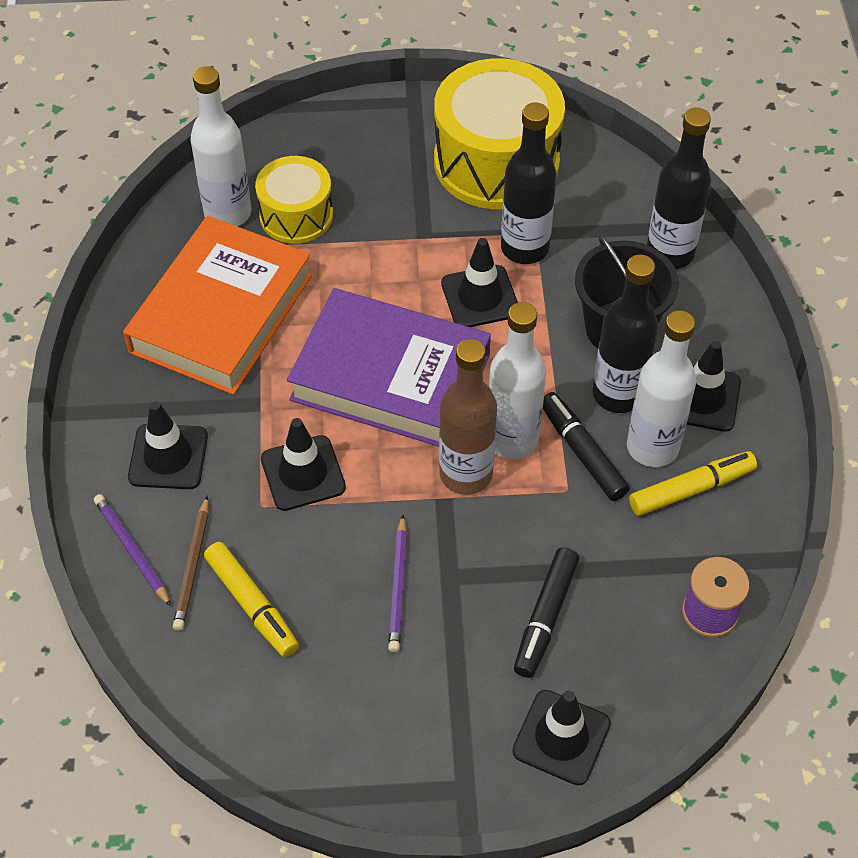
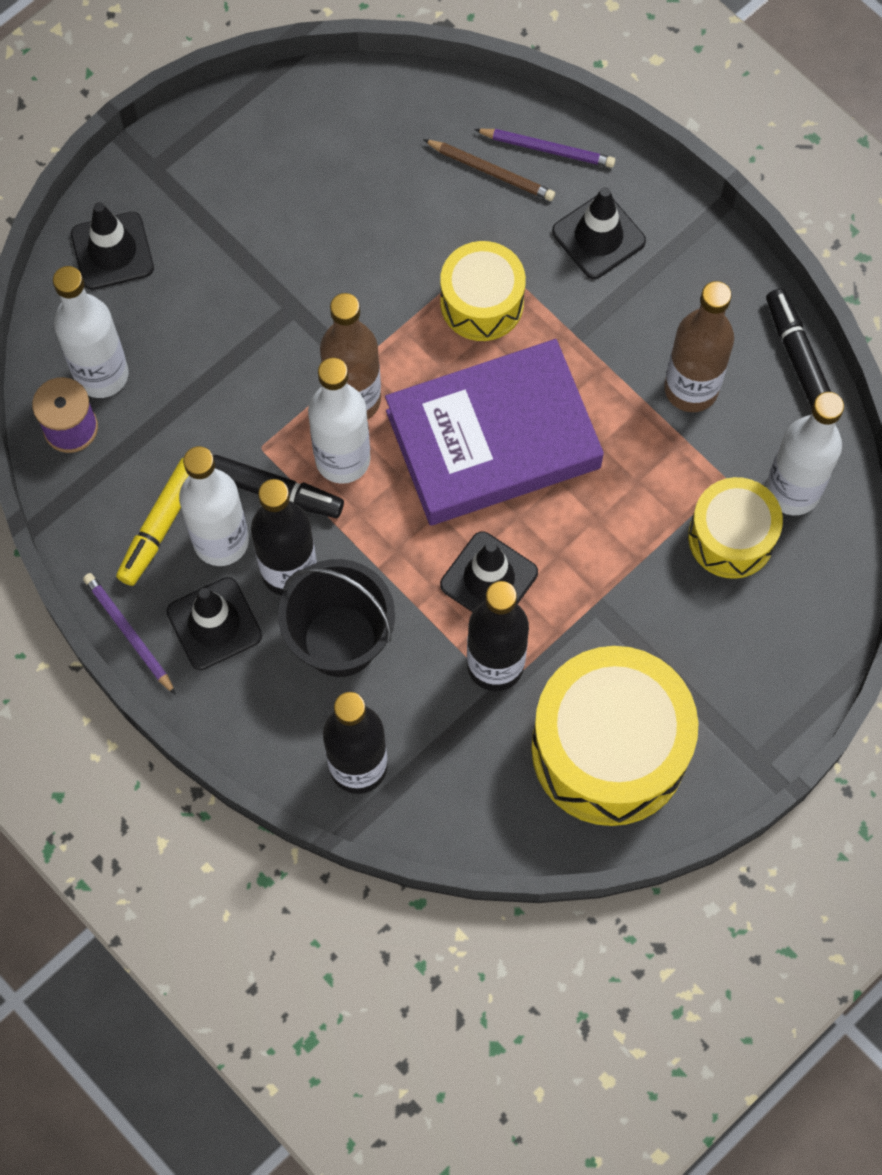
camera: 140 degrees right, 15 degrees up
orange book [123,216,312,395] -> brown bottle [664,281,734,412]
brown pencil [173,495,209,631] -> brown pencil turned 150 degrees clockwise [423,139,555,201]
yellow marker [204,542,299,657] -> none
black traffic cone [261,418,346,511] -> yellow drum [440,241,526,341]
purple pencil [388,515,407,652] -> purple pencil moved to [83,573,176,695]
black marker [514,547,579,678] -> black marker moved to [766,289,831,408]
none -> white bottle [53,266,128,398]

